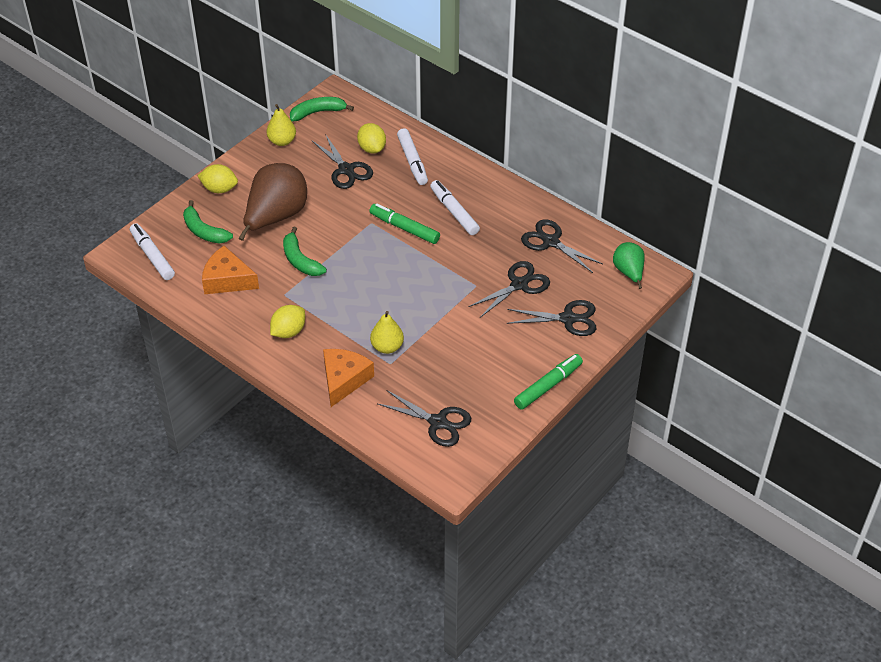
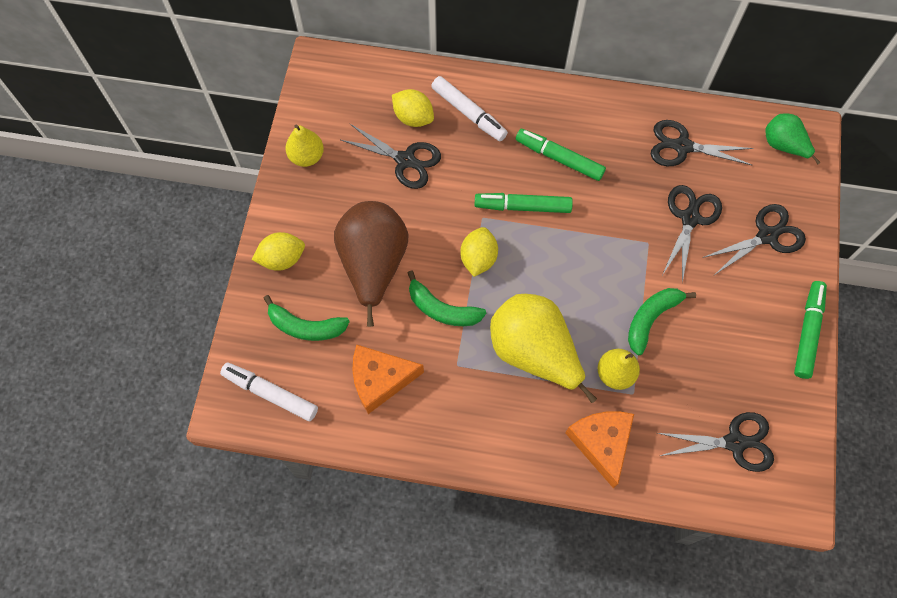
camera: 30 degrees left, 20 degrees up
yellow lemon [270,305,305,338] -> yellow lemon moved to [460,227,498,277]
green banana [290,97,354,121] -> green banana moved to [628,288,696,355]
white marker [430,180,480,235] -> green marker [516,129,606,181]
none -> yellow pear [490,294,597,403]

